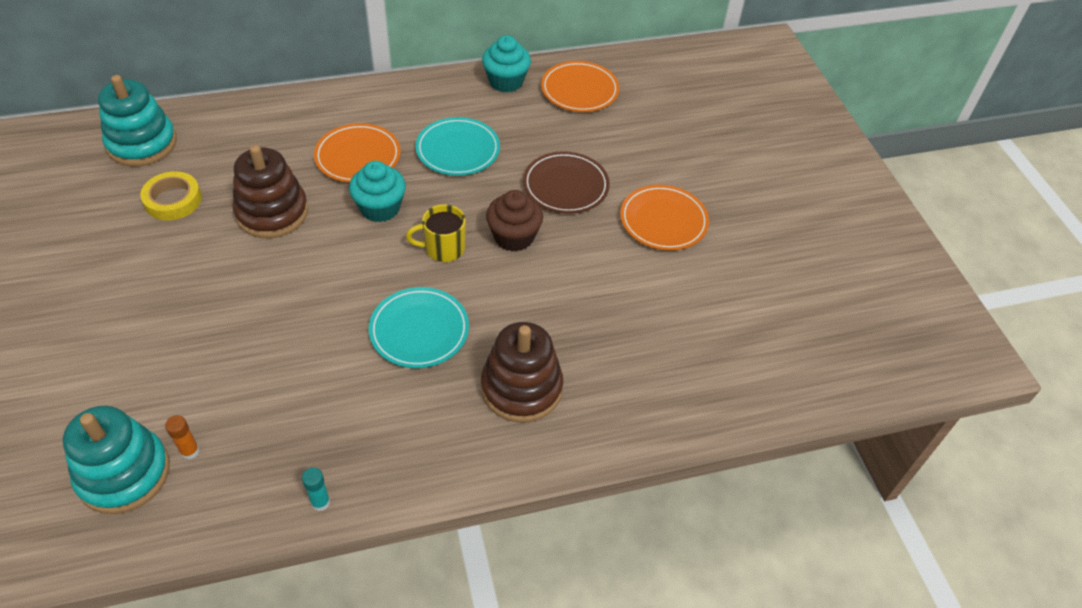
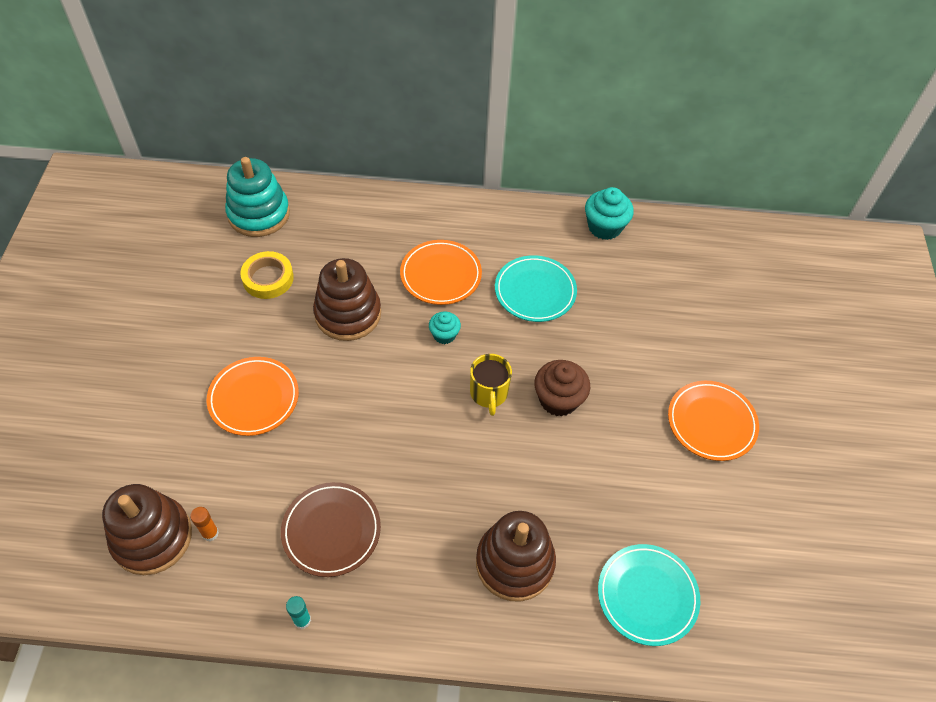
camera: 20 degrees right, 5 degrees up
turquoise stacking toy [63,406,170,514] -> brown stacking toy [102,484,192,575]
turquoise cupcake [349,161,406,222] -> turquoise cupcake [429,312,461,344], size x0.61
turquoise plate [369,287,469,368] -> turquoise plate moved to [598,544,700,646]
yellow mug [406,204,466,262] -> yellow mug turned 105 degrees counterclockwise [470,354,512,416]
brown plate [523,151,610,214] -> brown plate moved to [281,482,381,577]
orange plate [541,61,619,112] -> orange plate moved to [207,357,299,436]

